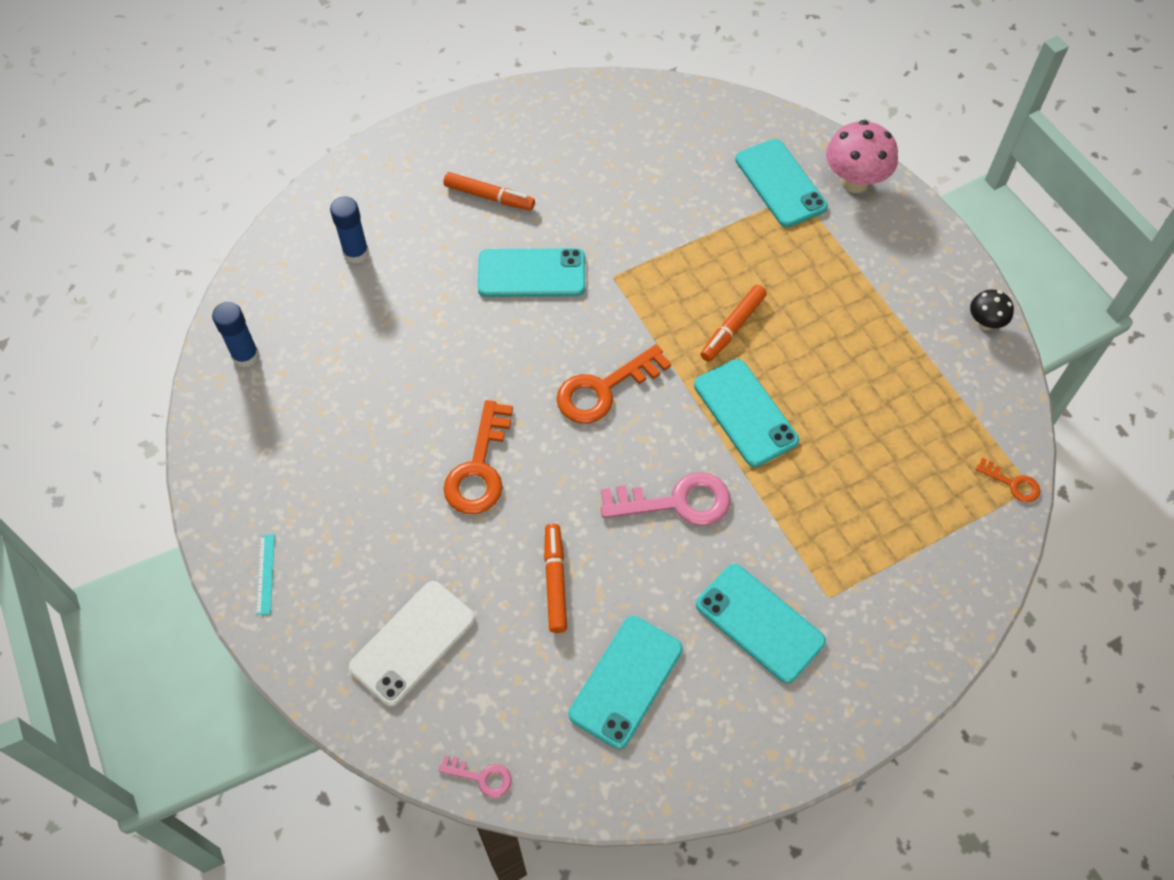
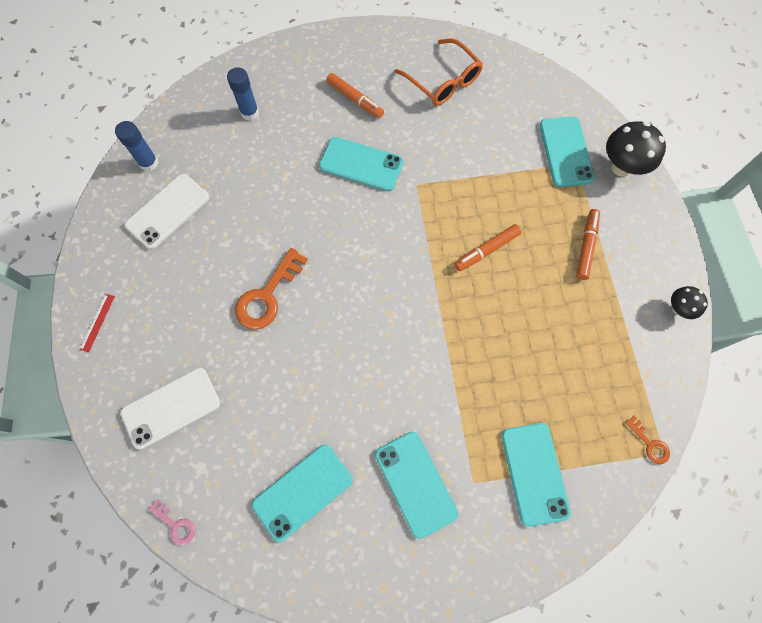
camera: 20 degrees right, 10 degrees up
turquoise ruler [256,534,275,615] -> red ruler [79,294,115,352]
orange marker [544,523,567,633] -> orange marker moved to [576,209,600,280]
orange key [557,344,671,423] -> none
pink key [601,472,730,526] -> none
turquoise phone [694,359,799,467] -> turquoise phone moved to [501,423,571,527]
pink mushroom [826,120,898,193] -> black mushroom [606,121,666,177]
none -> white phone [124,174,209,249]
none -> orange glasses [395,38,483,106]

